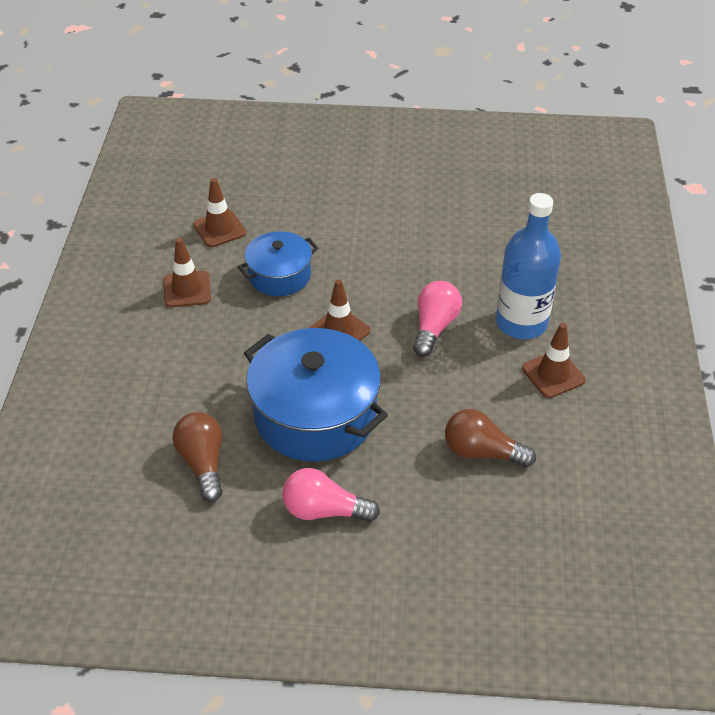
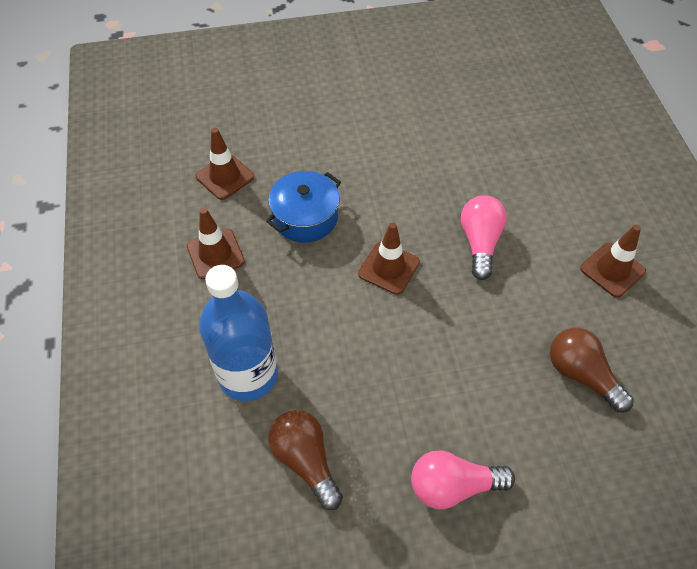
camera: 15 degrees left, 10 degrees up
blue pot [244,328,388,461] -> none
brown light bulb [445,409,536,468] -> brown light bulb turned 45 degrees clockwise [550,328,634,412]
blue bottle [496,193,561,339] -> blue bottle moved to [199,265,278,401]

